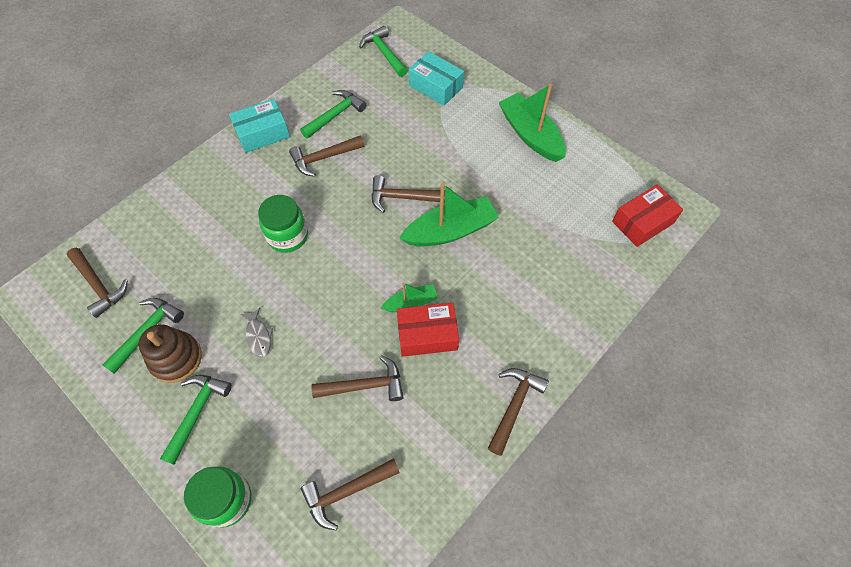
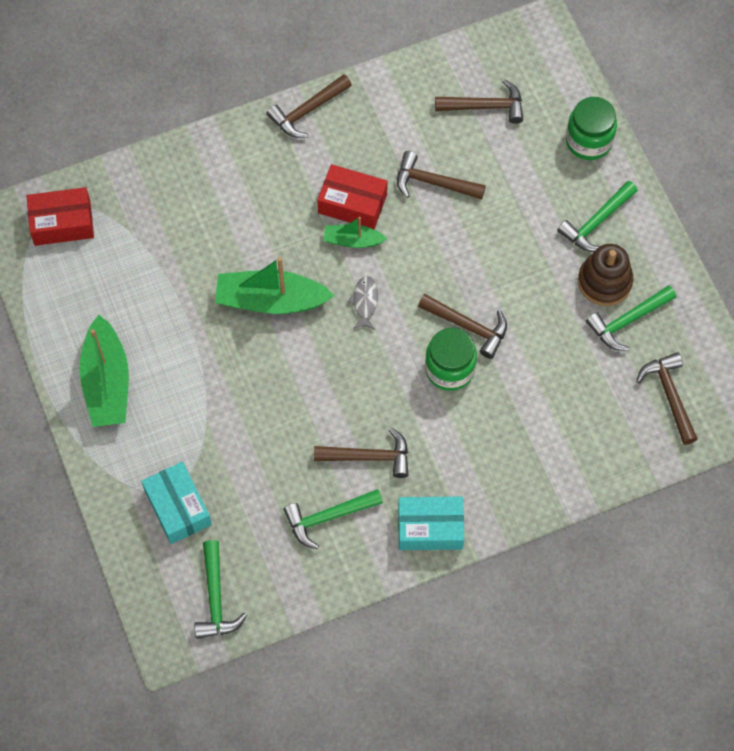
camera: 155 degrees left, 5 degrees up
grey fish [240,308,273,357] -> grey fish moved to [348,276,378,330]
brown hammer [371,175,445,213] -> brown hammer moved to [418,294,507,359]

